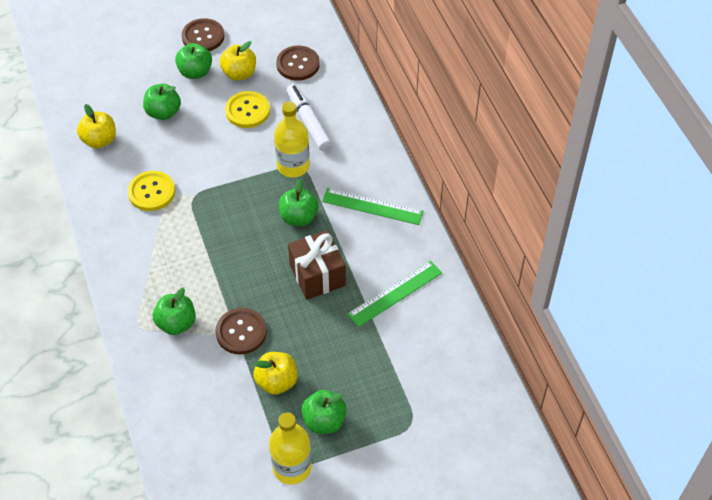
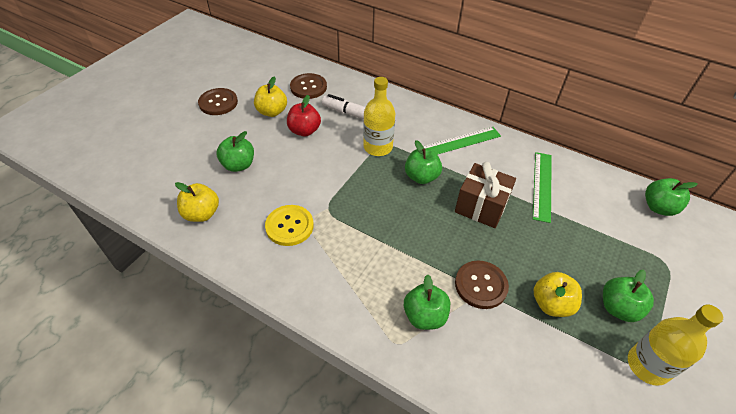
camera: 40 degrees left, 5 degrees down
green apple [175,43,212,79] -> green apple moved to [645,178,698,216]
yellow button [225,91,270,128] -> red apple [287,95,321,136]

